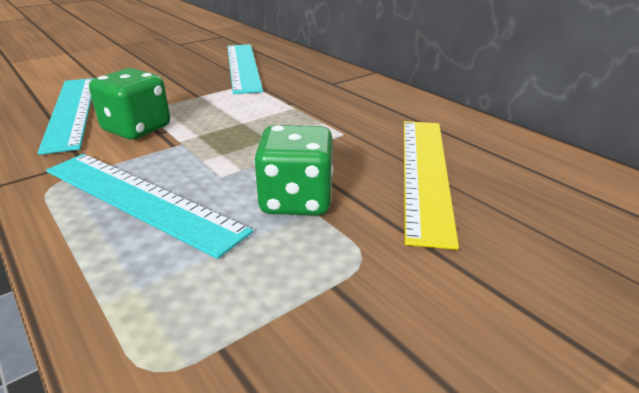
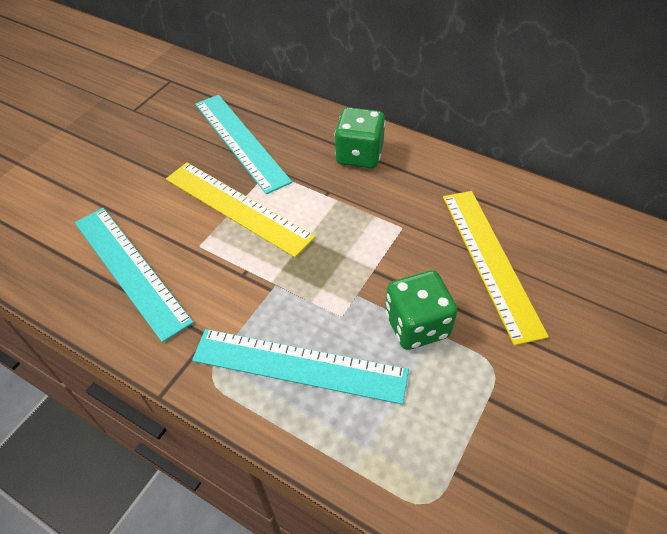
camera: 20 degrees left, 20 degrees up
green dice [89,68,170,140] -> green dice moved to [334,107,386,168]
none -> yellow ruler [166,162,315,258]

